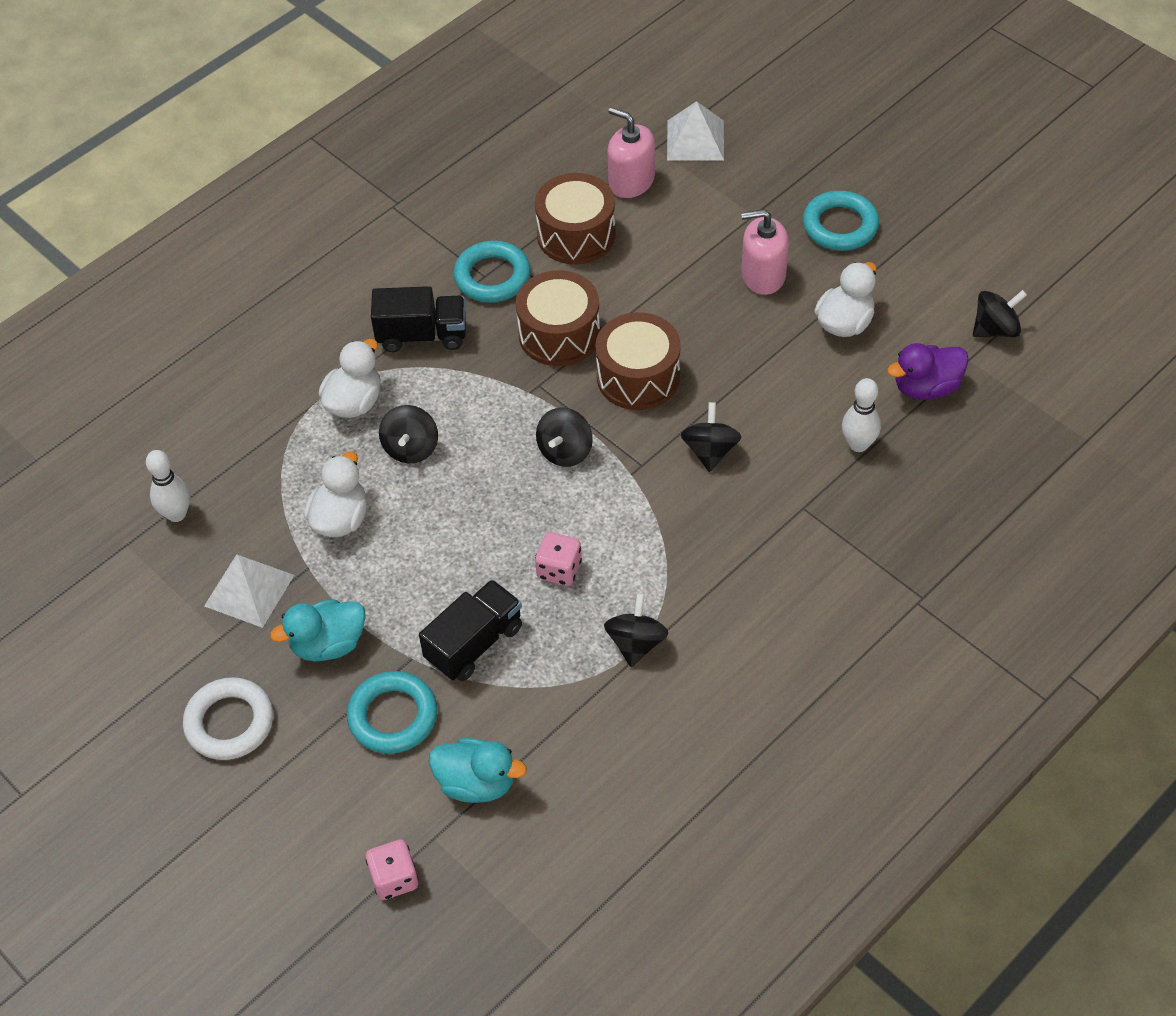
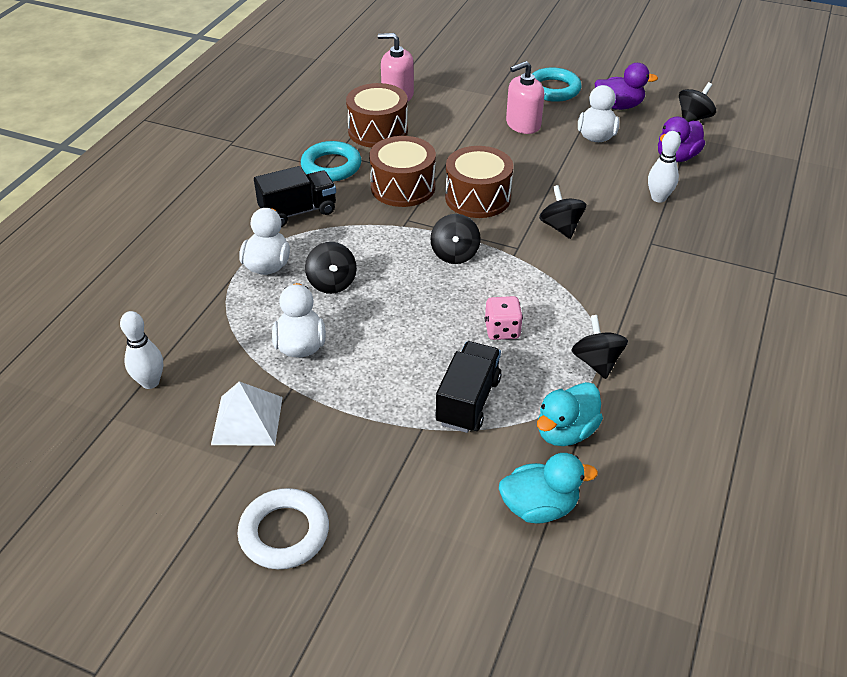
camera: 25 degrees left, 10 degrees down
turquoise duck [270,599,366,661] -> turquoise duck moved to [537,382,603,446]
turquoise ring [347,671,437,754] -> none
pink dice [366,839,419,900] -> none
white pyramid [667,101,724,161] -> none
none -> purple duck [595,63,658,110]

